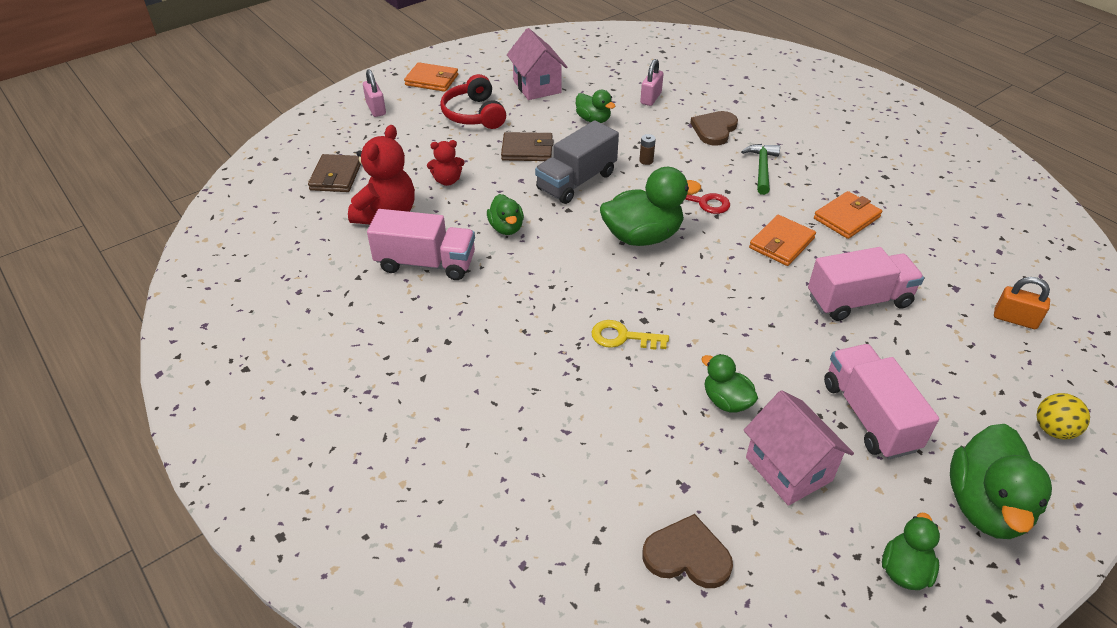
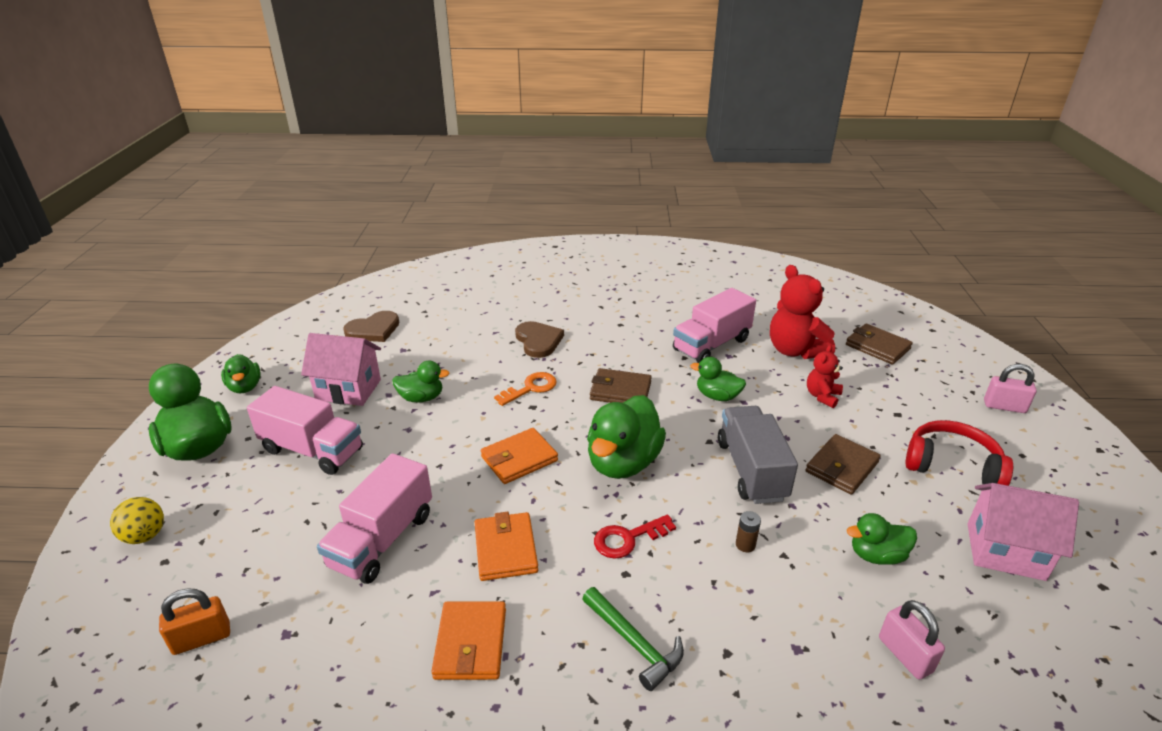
camera: 130 degrees right, 10 degrees down
orange wallet [404,62,458,92] -> orange wallet moved to [481,428,558,484]
yellow key [591,320,669,350] -> orange key [494,372,557,406]
brown heart [690,111,738,146] -> brown heart moved to [515,321,564,358]
none -> brown wallet [590,368,652,403]

